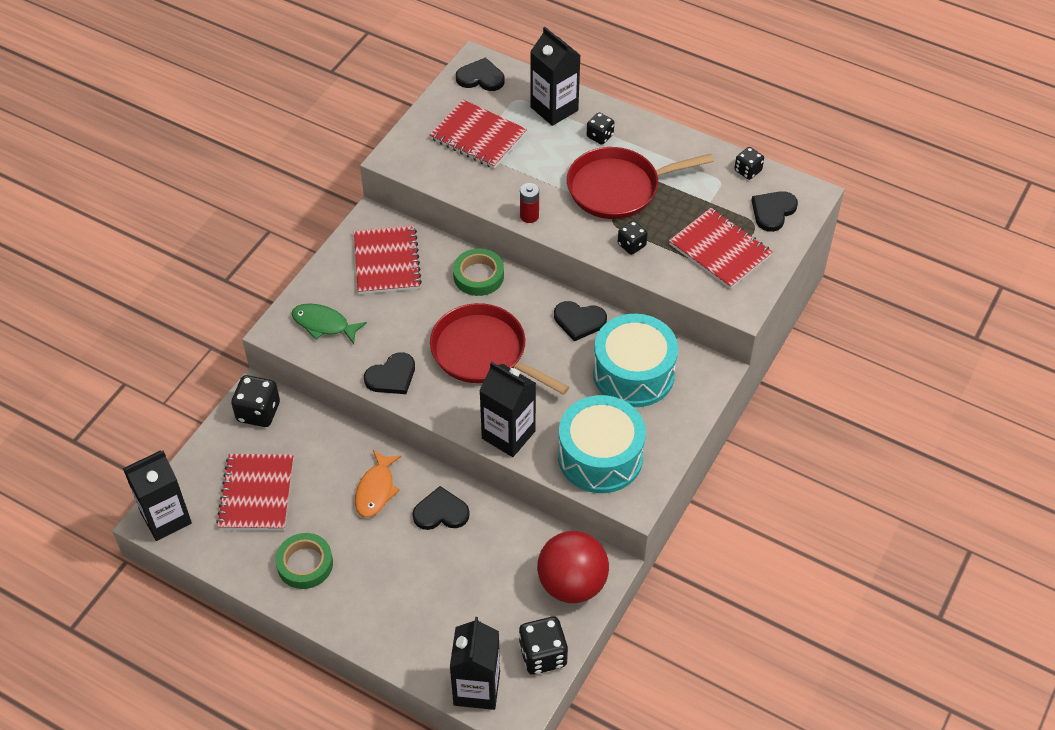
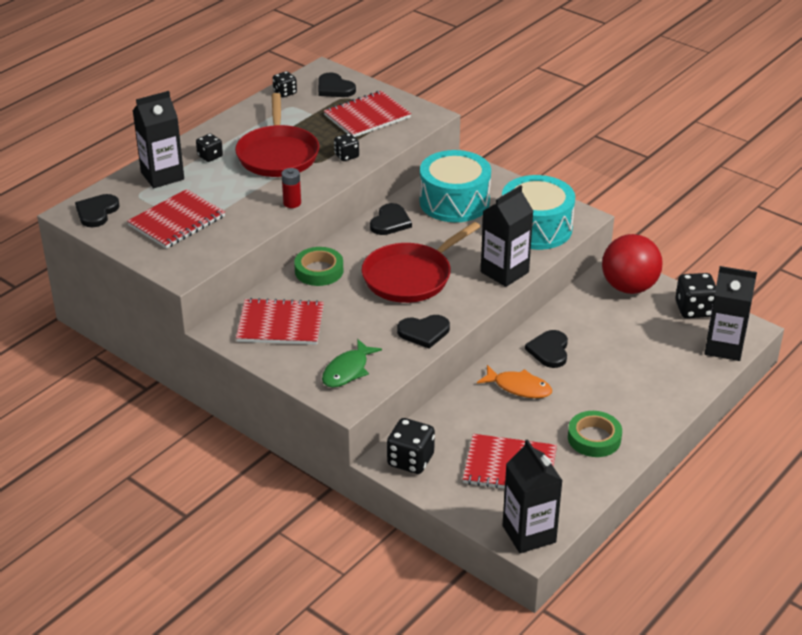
camera: 80 degrees left, 15 degrees down
black heart [364,352,415,394] -> black heart turned 105 degrees clockwise [397,315,450,349]

